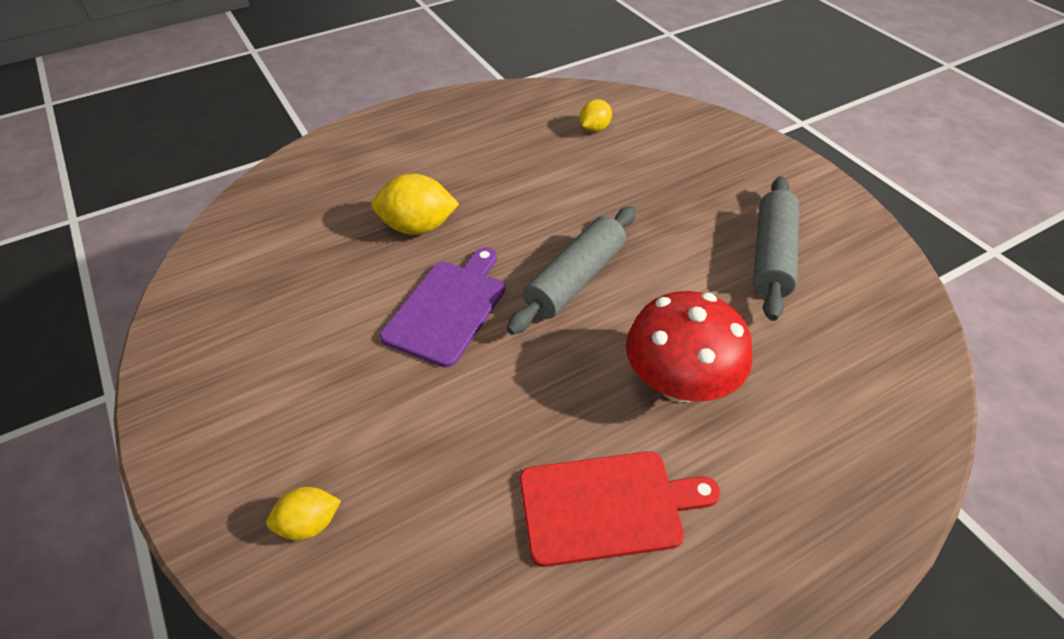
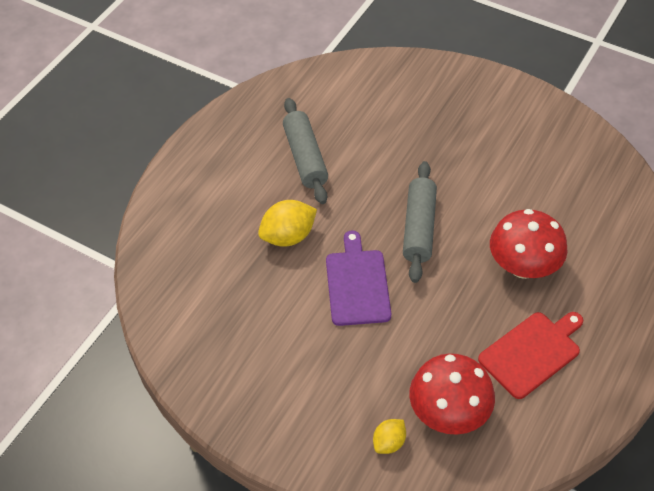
camera: 30 degrees left, 5 degrees up
yellow lemon [580,99,612,132] -> none
grey rolling pin [753,176,799,321] -> grey rolling pin moved to [283,98,328,204]
none -> red mushroom [409,353,495,435]

